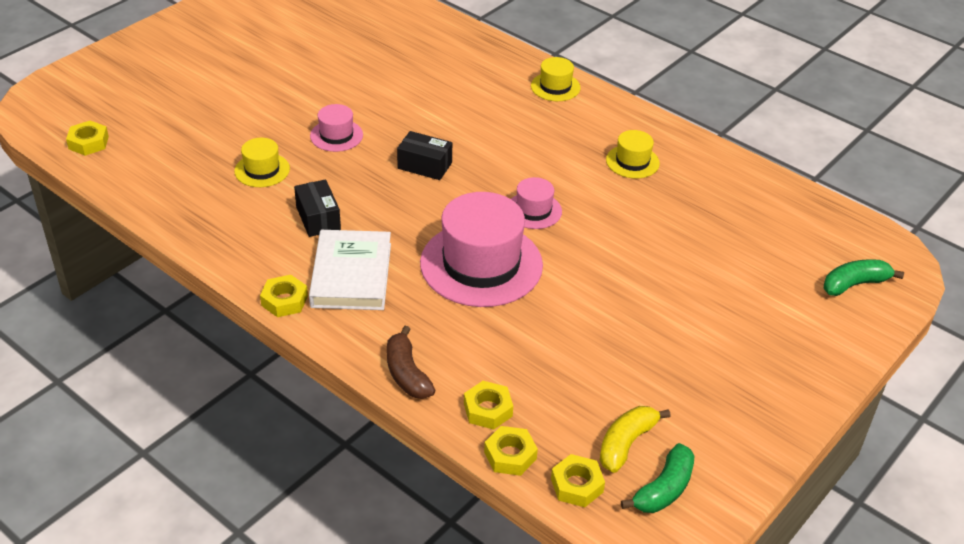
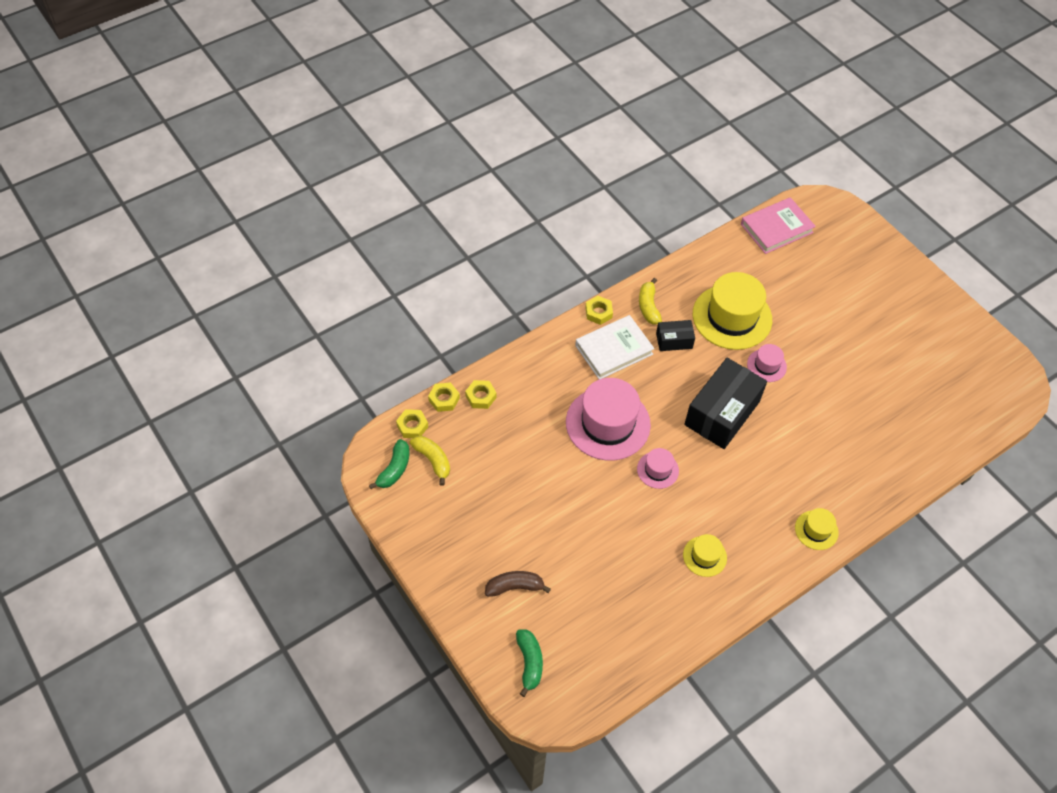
camera: 105 degrees right, 15 degrees up
yellow nut [66,121,109,156] -> pink book [741,197,816,254]
yellow hat [234,138,290,187] -> yellow hat [693,272,772,350], size x2.07
white book [309,230,391,310] -> white book turned 45 degrees counterclockwise [575,315,654,379]
brown banana [387,326,435,399] -> brown banana moved to [485,571,551,597]
black box [397,131,452,180] -> black box [684,358,767,449], size x2.00
green banana [621,443,694,513] -> green banana turned 120 degrees counterclockwise [369,439,409,489]
none -> yellow banana [639,278,662,325]

